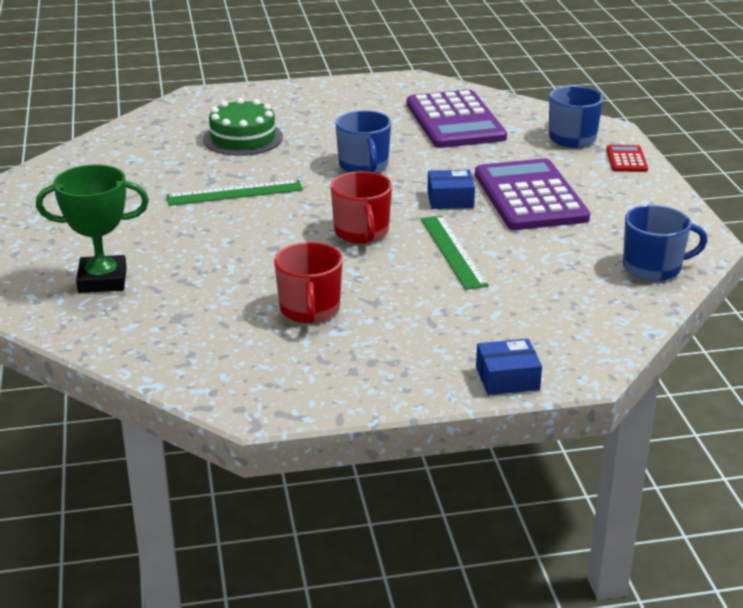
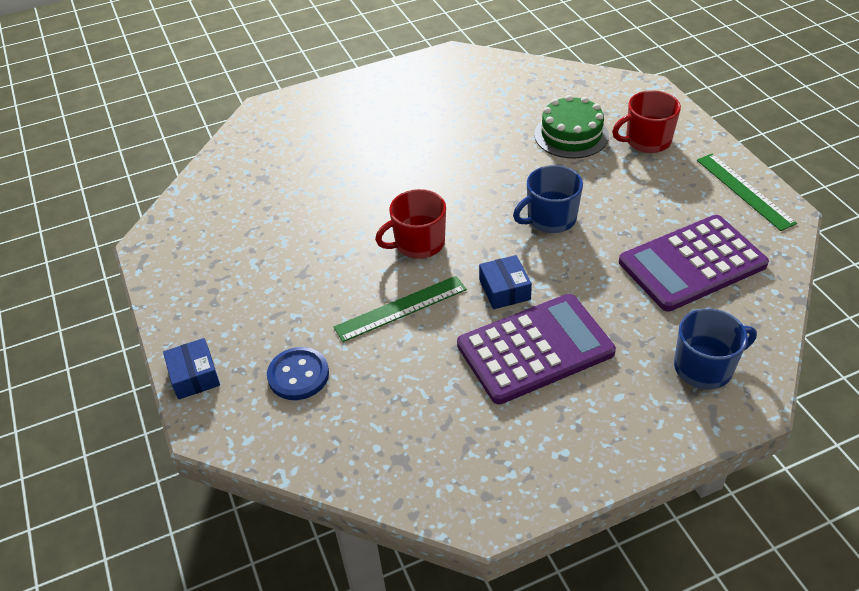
camera: 80 degrees right, 15 degrees up
green trophy [36,165,149,293] -> none
green ruler [166,180,303,206] -> green ruler moved to [697,154,797,231]
red mug [274,242,343,323] -> red mug moved to [612,90,681,153]
red calculator [606,145,648,172] -> none
blue mug [623,205,708,281] -> none
none -> blue button [267,347,329,400]

